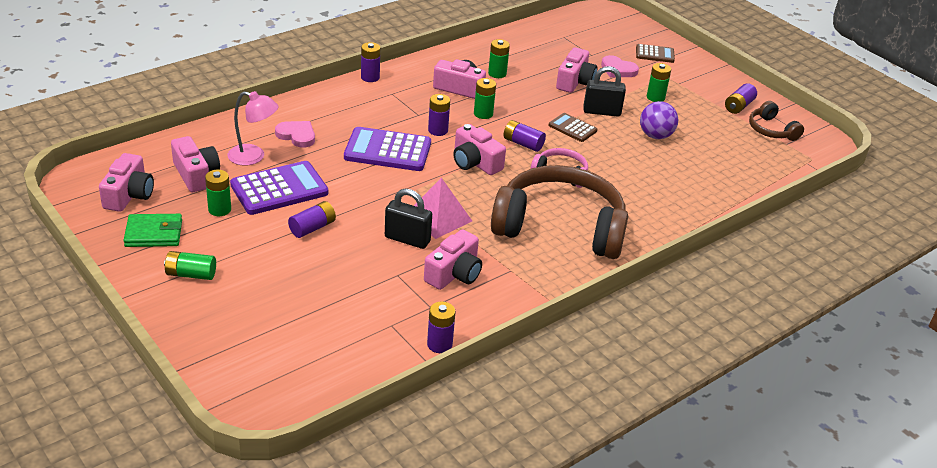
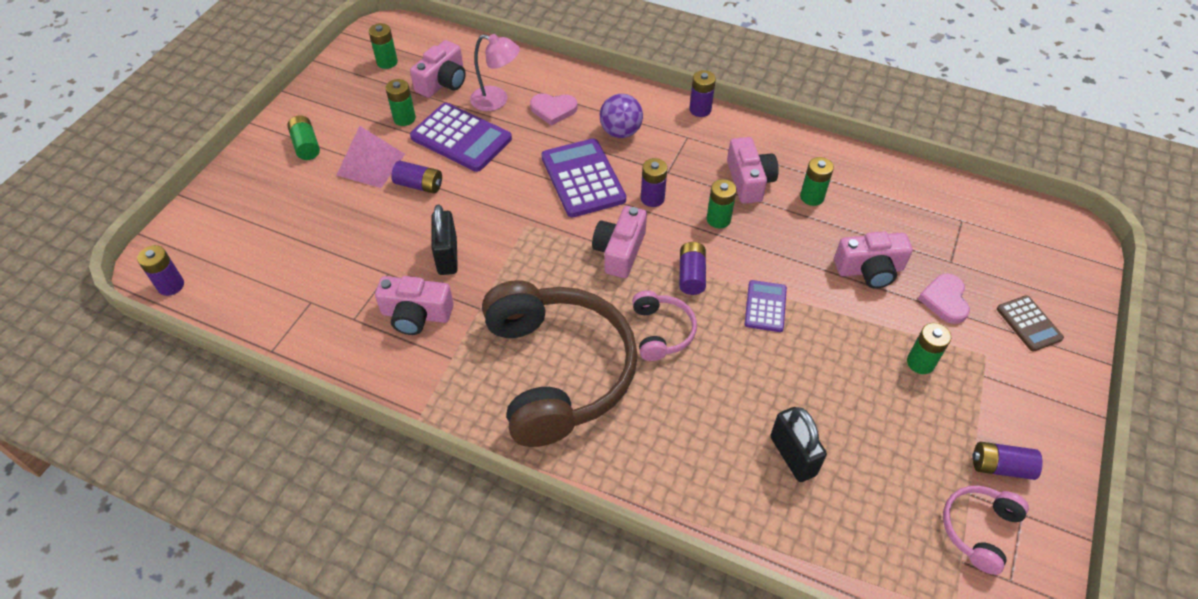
camera: 65 degrees right, 15 degrees up
pink camera [99,153,154,212] -> green battery [369,23,398,69]
green wallet [123,214,182,247] -> none
pink lamp [228,91,279,166] -> pink lamp turned 60 degrees counterclockwise [470,34,520,111]
pink heart [275,121,315,148] -> pink heart turned 90 degrees clockwise [530,93,577,126]
pink pyramid [414,178,472,239] -> pink pyramid moved to [337,126,405,188]
purple battery [427,302,456,353] -> purple battery moved to [137,245,184,296]
brown calculator [548,113,597,142] -> purple calculator [745,280,787,332]
black padlock [584,66,626,117] -> black padlock moved to [770,407,827,482]
purple ball [640,101,678,139] -> purple ball moved to [600,94,643,138]
brown headphones [749,101,804,141] -> pink headphones [943,485,1029,575]

